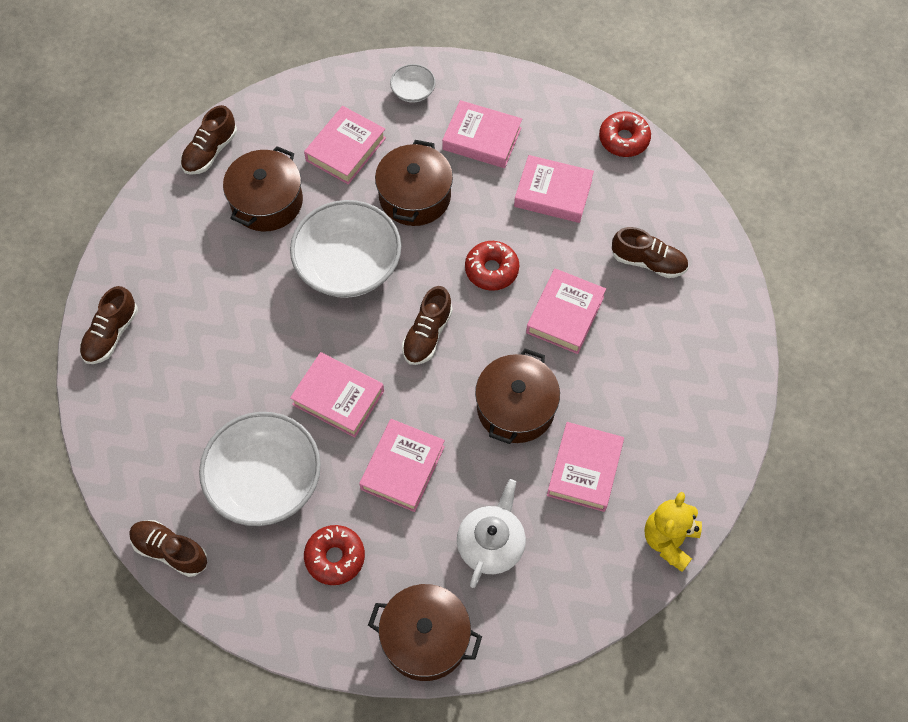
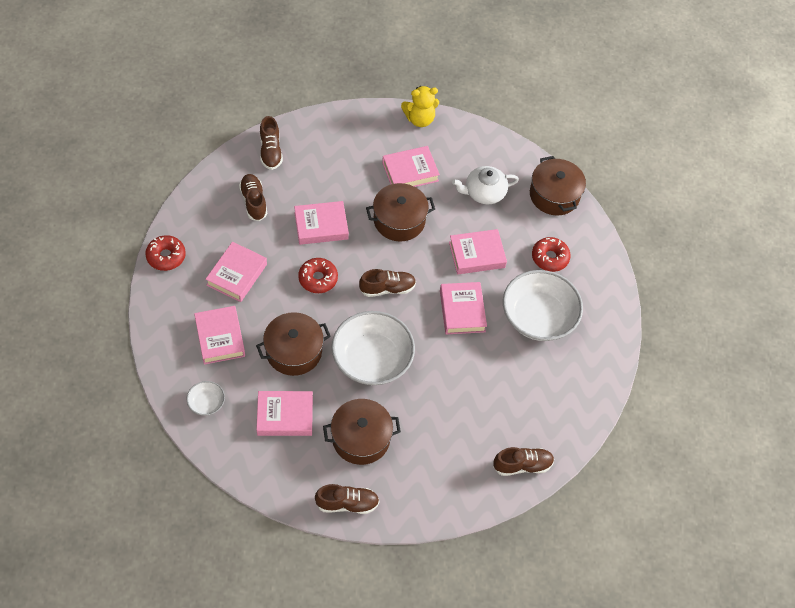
camera: 130 degrees left, 5 degrees down
brown shoe [129,520,207,577] -> brown shoe moved to [260,116,283,170]
pink book [514,155,594,223] -> pink book turned 45 degrees clockwise [205,242,267,302]

